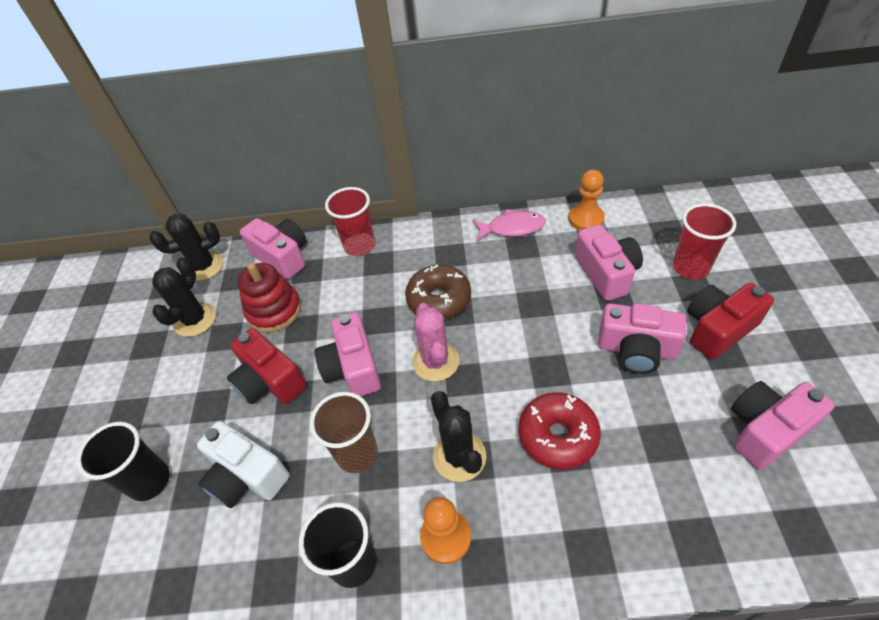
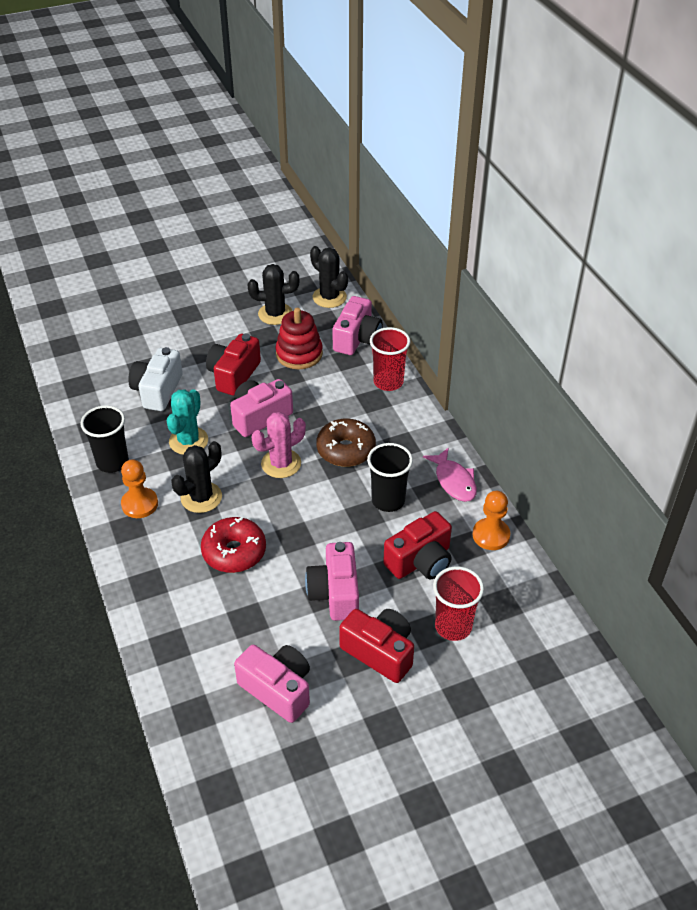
camera: 65 degrees right, 5 degrees down
black cup [76,422,170,501] -> black cup moved to [367,443,413,512]
brown cup [310,392,378,473] -> turquoise cactus [167,389,208,455]
pink camera [575,225,643,301] -> red camera [383,511,452,579]

